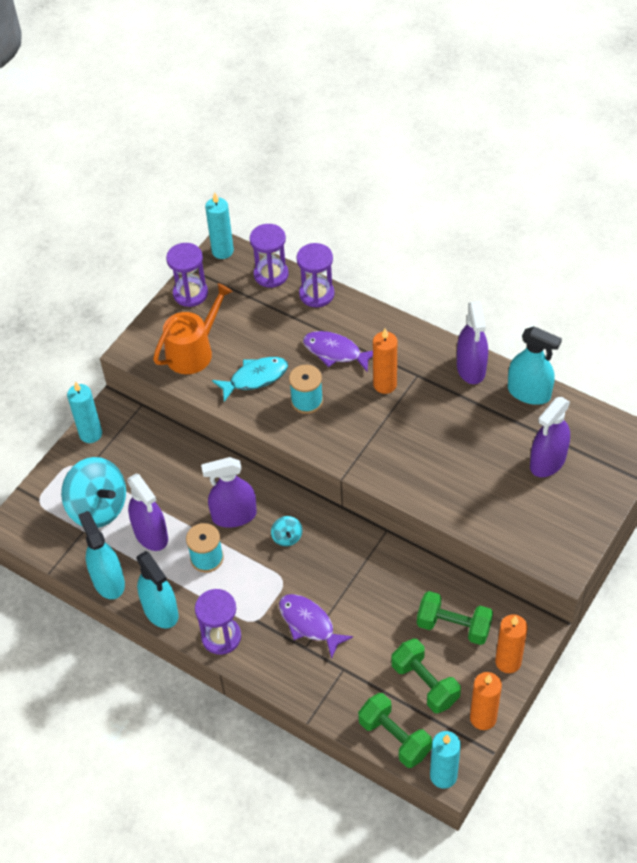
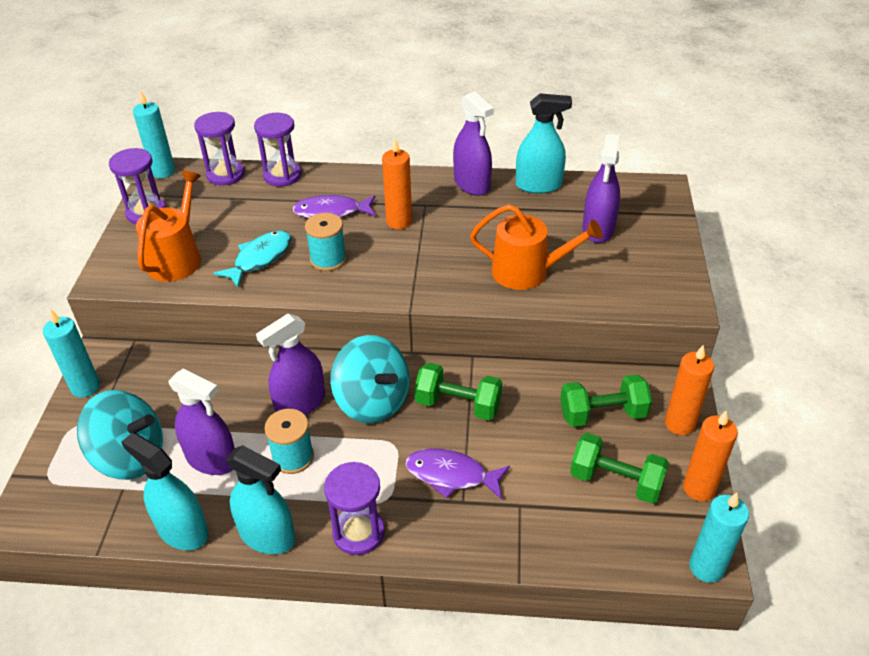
camera: 30 degrees left, 10 degrees down
turquoise spinning top [271,516,302,546] -> turquoise spinning top [330,335,409,423], size x2.26
green dumbbell [358,693,432,768] -> green dumbbell moved to [414,363,503,420]
none -> orange watering can [470,204,603,290]

